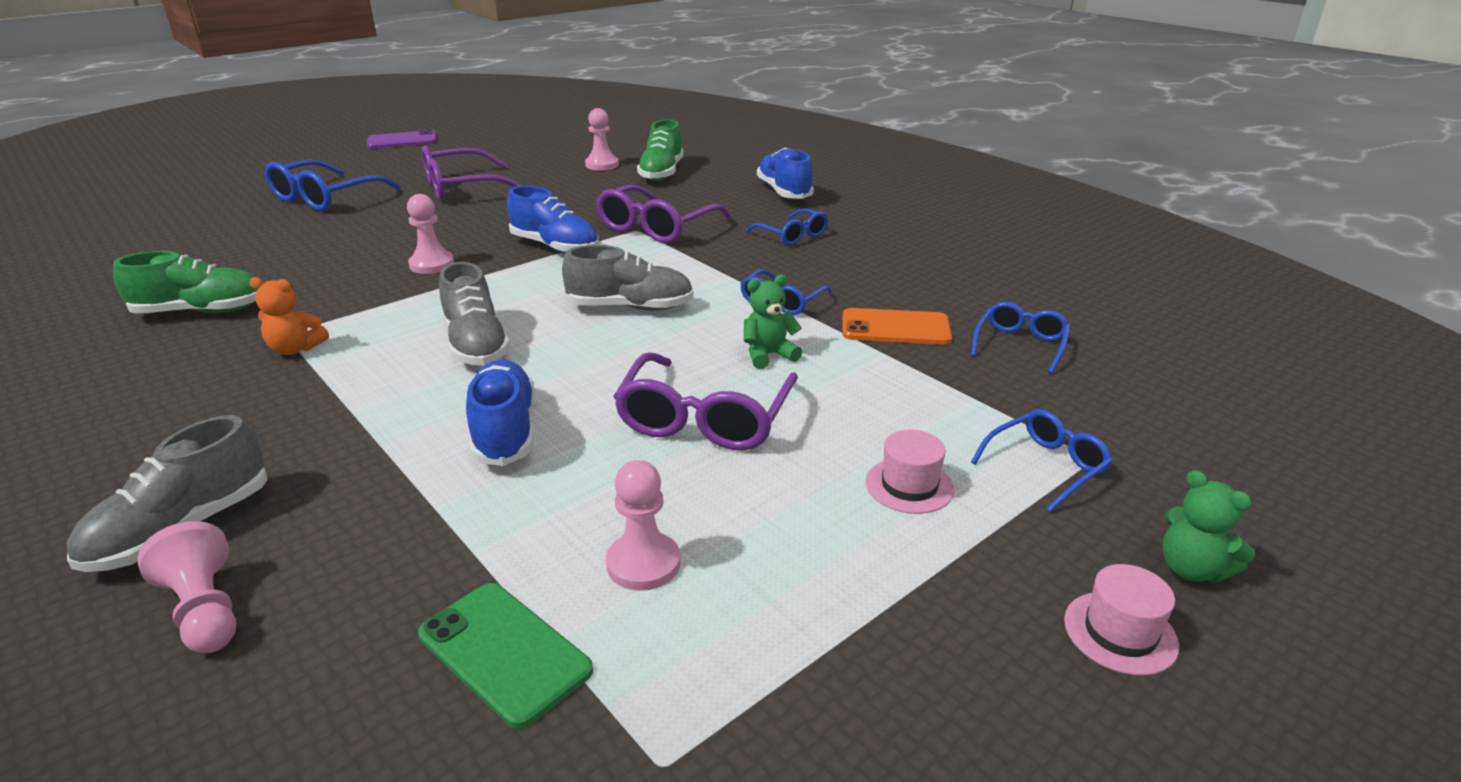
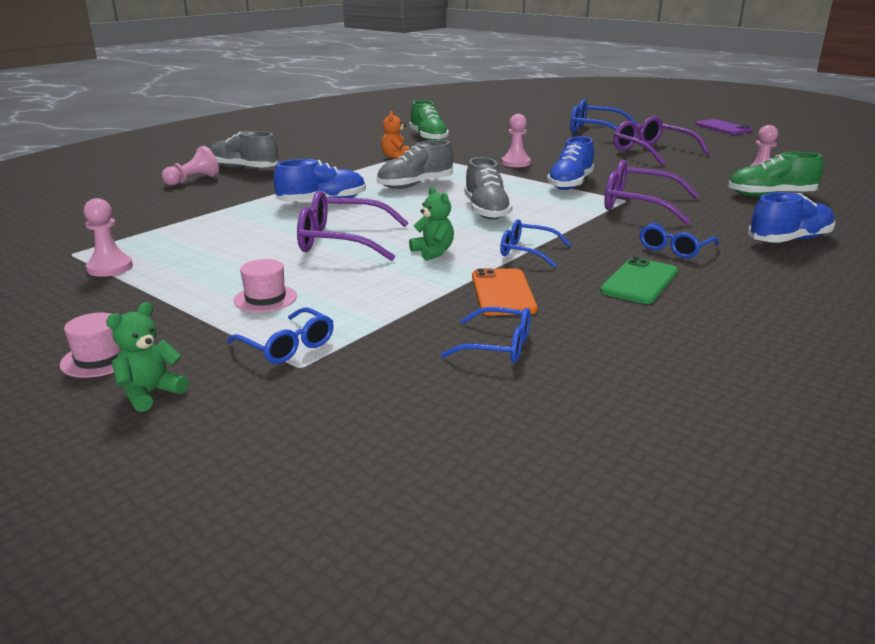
camera: 80 degrees right, 5 degrees down
green phone [418,583,593,729] -> green phone moved to [600,257,678,304]
pink pawn [606,460,680,591] -> pink pawn moved to [84,198,133,277]

